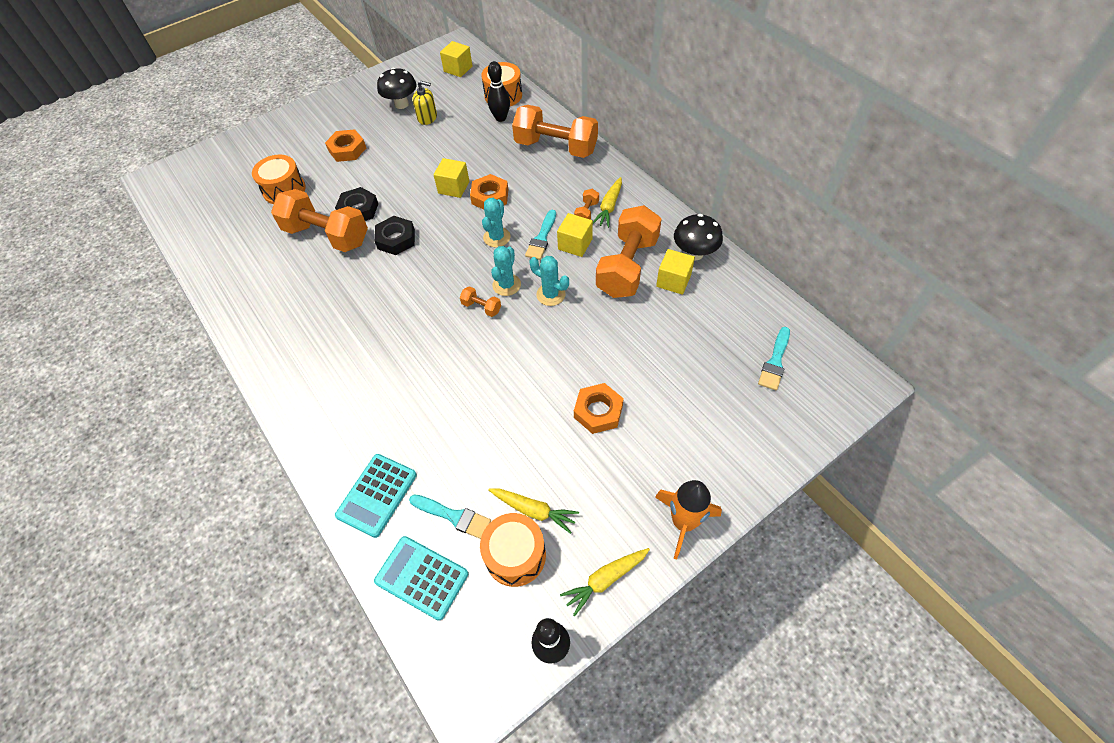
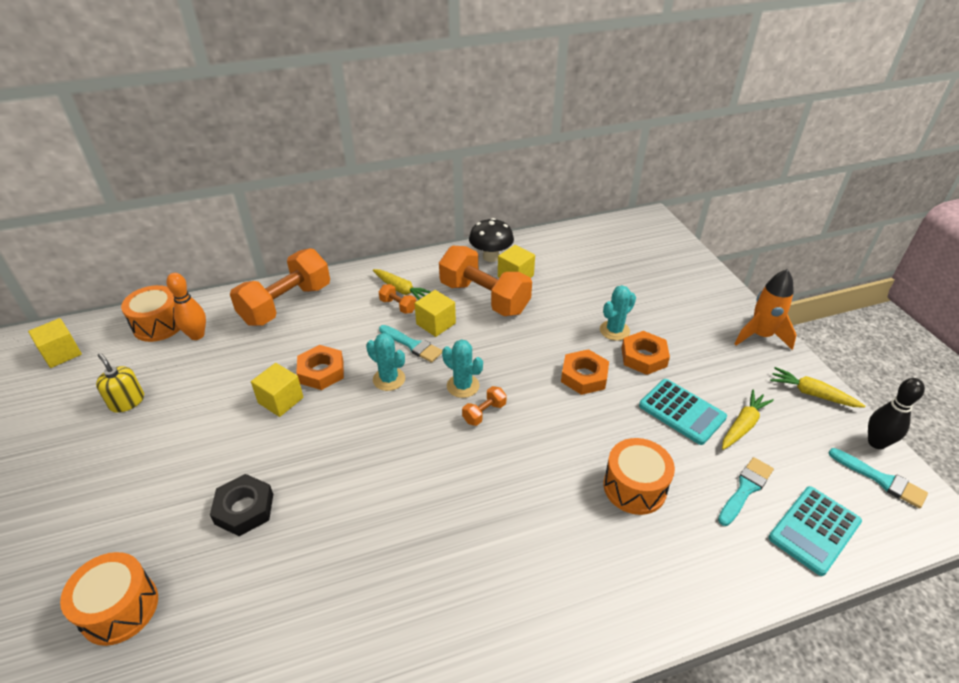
camera: 75 degrees left, 15 degrees down
orange dumbbell [271,189,368,252] -> none
orange nut [325,129,366,162] -> orange nut moved to [561,349,609,395]
turquoise calculator [335,454,417,538] -> turquoise calculator moved to [639,379,727,445]
black nut [374,216,415,255] -> none
black mushroom [377,68,417,109] -> none
yellow soap dispenser [413,81,437,125] -> yellow soap dispenser turned 75 degrees counterclockwise [96,353,144,413]
orange drum [480,513,546,587] -> orange drum moved to [604,438,675,515]
black bowling pin [488,61,510,122] -> orange bowling pin [166,273,206,340]
turquoise cactus [529,256,569,306] -> turquoise cactus moved to [600,285,636,341]
yellow carrot [560,548,650,617] -> yellow carrot turned 135 degrees clockwise [770,367,866,408]
turquoise brush [758,327,790,390] -> turquoise brush moved to [828,448,928,508]

